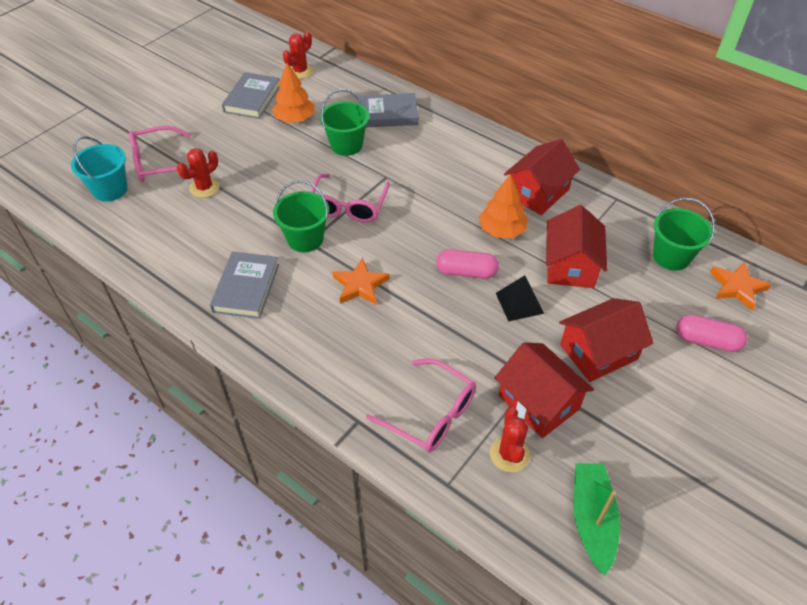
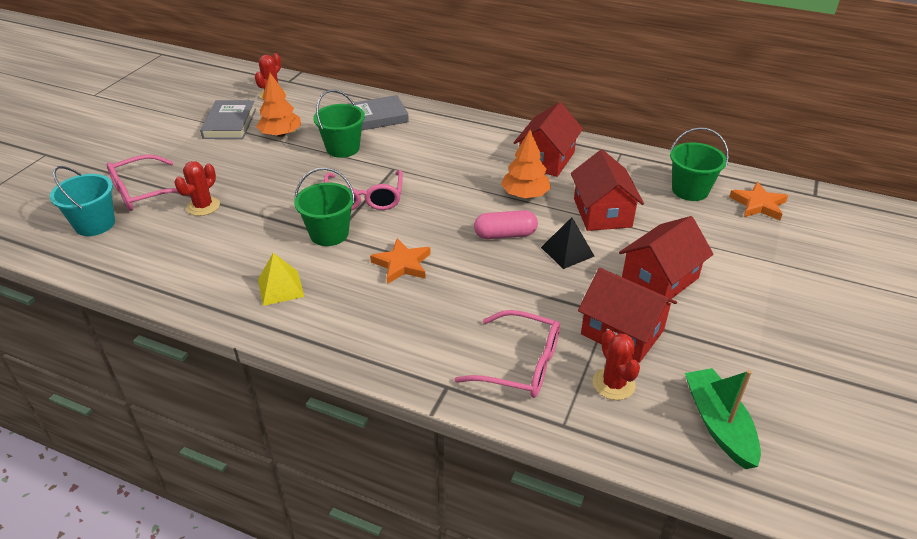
camera: 15 degrees left, 10 degrees down
grey book [210,251,279,319] -> yellow pyramid [258,253,304,306]
pink capsule [676,314,748,352] -> none

